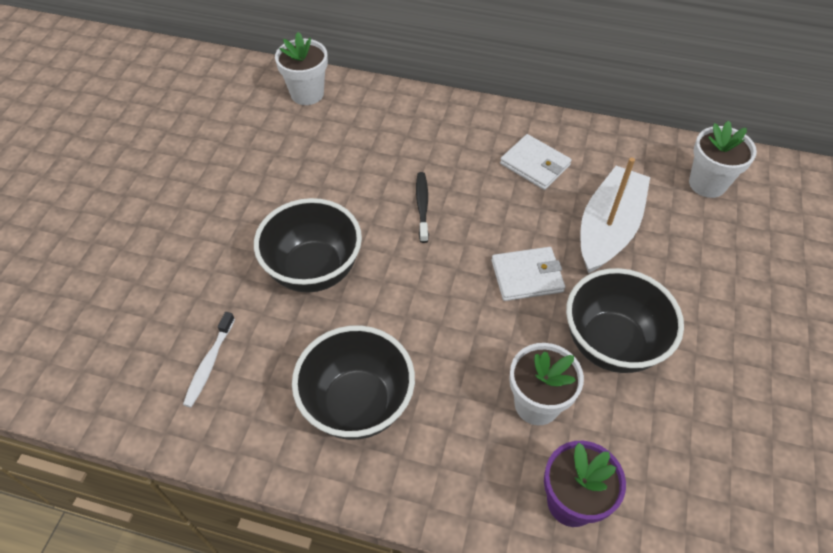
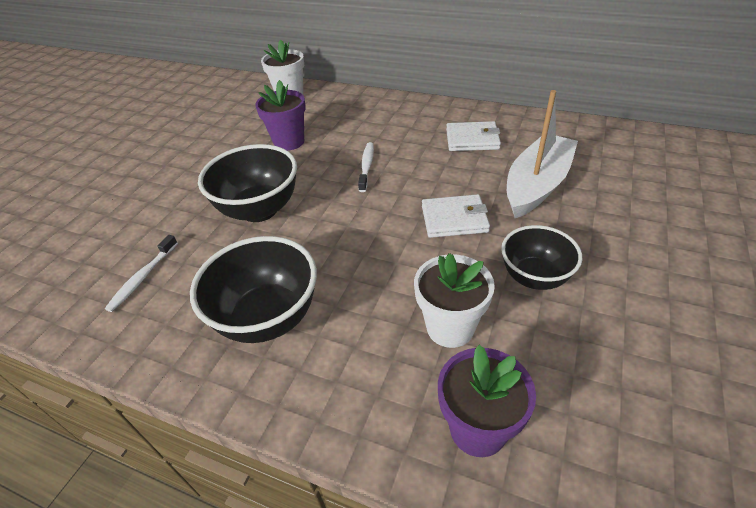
camera: 10 degrees right, 10 degrees down
black toothbrush [416,172,429,243] -> white toothbrush [358,142,374,192]
white wallet [500,134,572,190] -> white wallet turned 45 degrees counterclockwise [446,121,501,151]
black bowl [566,268,684,373] -> black bowl [501,225,582,290], size x0.66
white flower pot [689,121,757,198] -> none
none -> purple flower pot [255,80,306,151]

